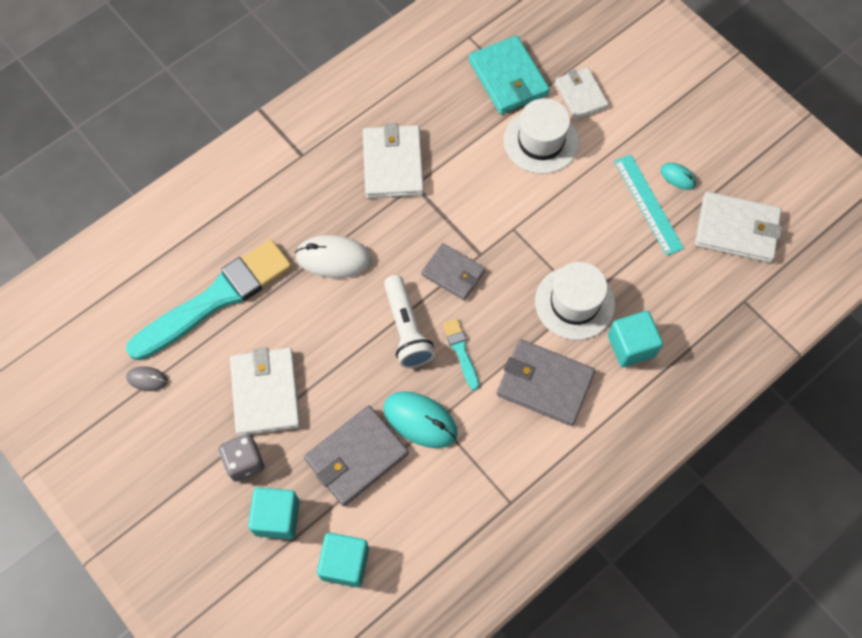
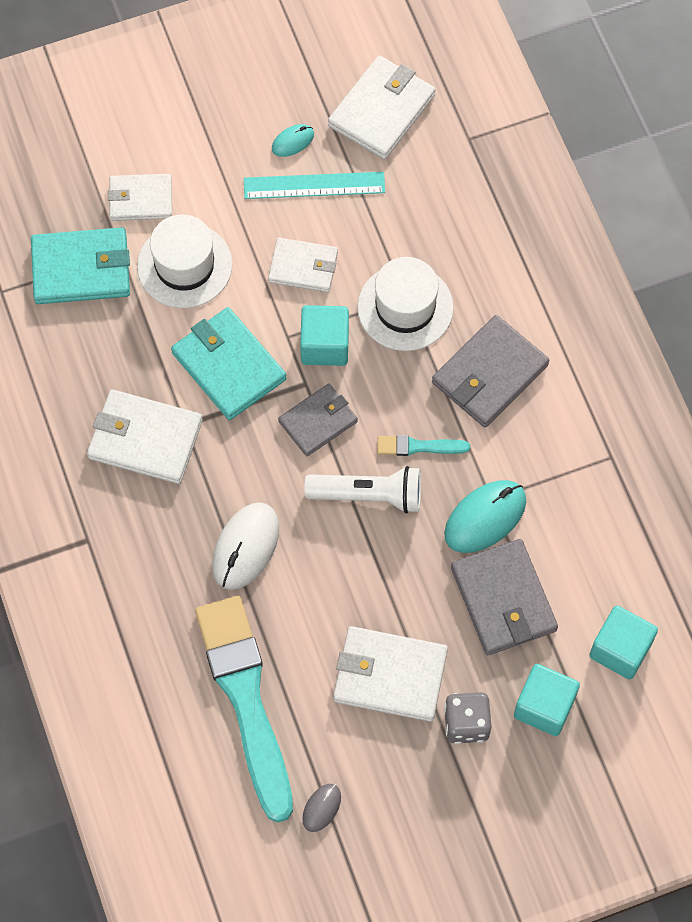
camera: 70 degrees left, 0 degrees up
turquoise cube [608,311,663,367] -> turquoise cube moved to [300,305,349,366]
none -> turquoise wallet [171,307,286,420]
none -> white wallet [268,238,338,292]

